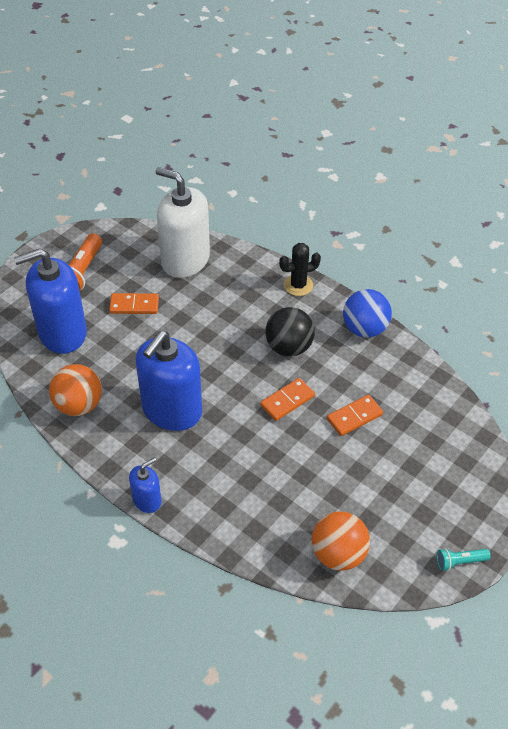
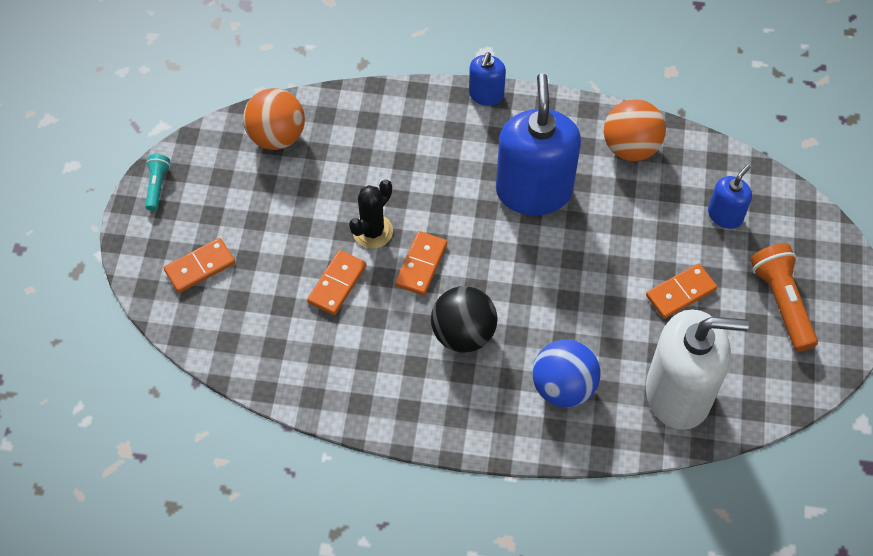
camera: 150 degrees right, 10 degrees up
blue soap dispenser [14,248,87,354] -> blue soap dispenser [708,165,752,229], size x0.48
black cactus [279,243,321,296] -> black cactus moved to [349,180,393,249]
blue ball [343,289,392,338] -> blue ball moved to [532,339,601,407]
turquoise flashlight [436,548,491,571] -> turquoise flashlight turned 45 degrees counterclockwise [145,154,170,211]
none -> orange domino [164,238,235,293]

